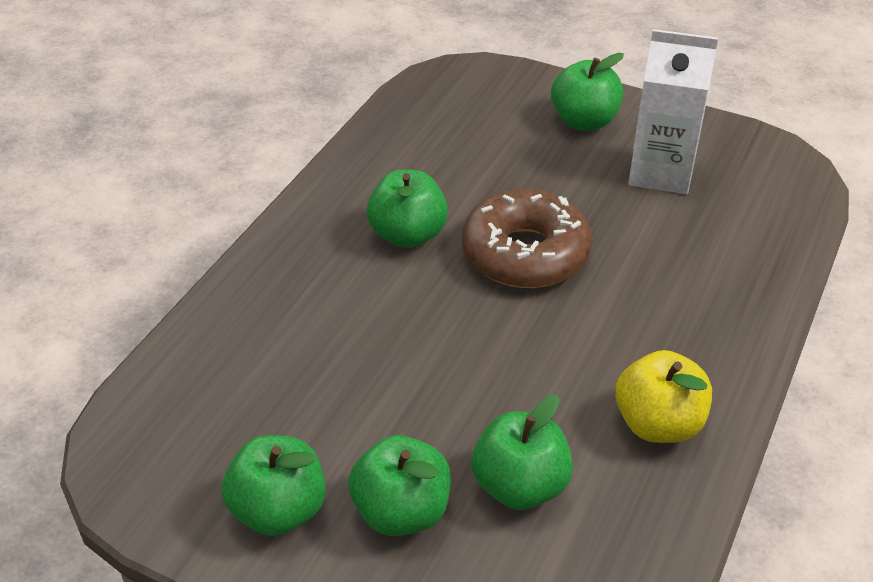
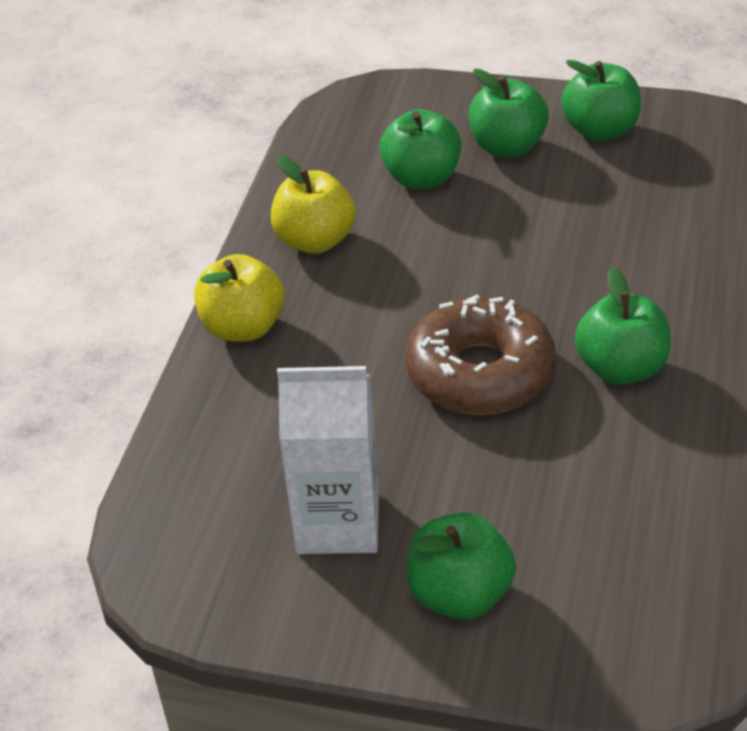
camera: 170 degrees right, 0 degrees up
none -> yellow apple [194,254,284,342]

